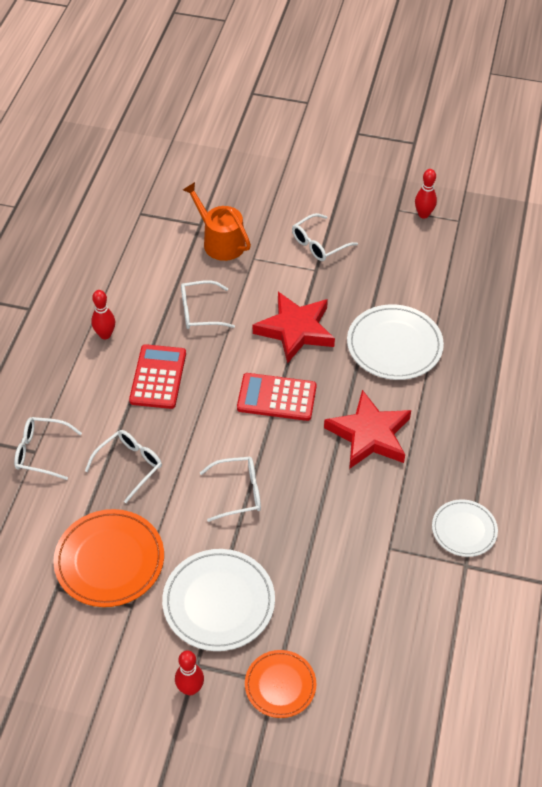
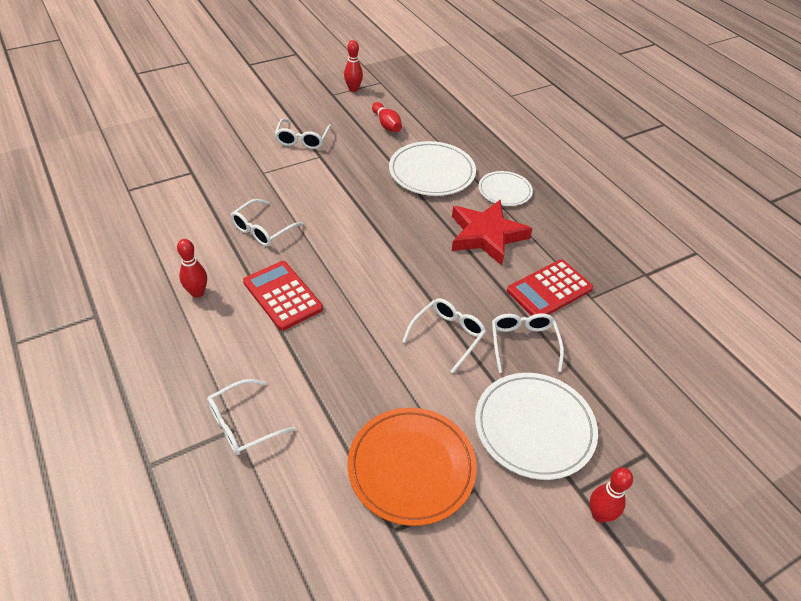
camera: 45 degrees left, 5 degrees down
white glasses [85,430,162,503] -> white glasses moved to [492,313,564,373]
orange watering can [183,182,251,261] -> none
red calculator [237,373,317,421] -> red calculator moved to [507,260,593,316]
orange plate [245,650,316,718] -> none
red star [253,292,335,364] -> none
white plate [432,500,498,557] -> white plate moved to [478,171,533,206]
none -> red bowling pin [372,102,402,132]

